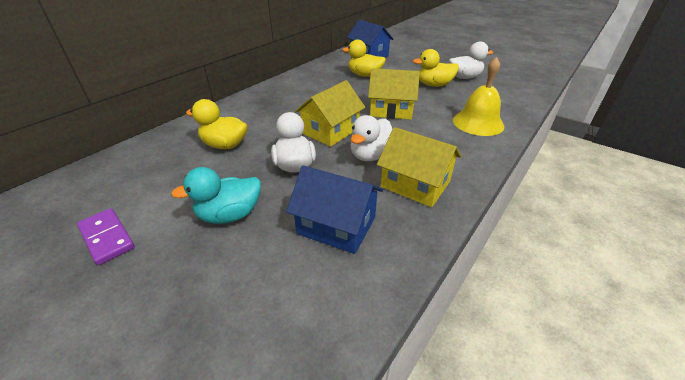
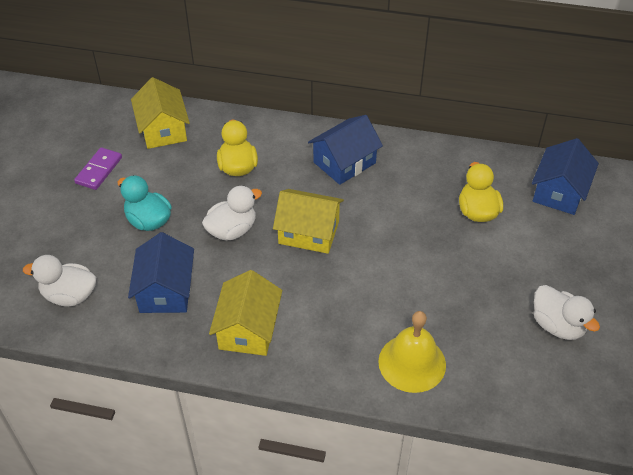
camera: 65 degrees right, 10 degrees up
white duck [351,115,392,161] -> white duck moved to [23,255,96,307]
yellow house [368,68,420,120] -> yellow house moved to [131,77,190,149]
yellow duck [413,49,459,87] -> none
none -> blue house [308,115,383,185]

